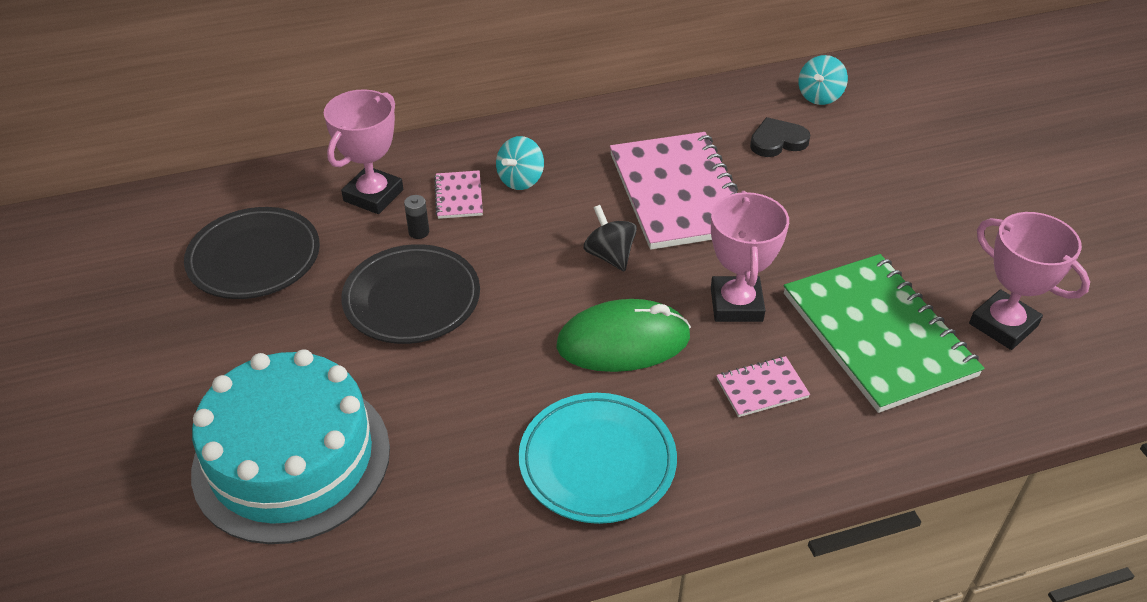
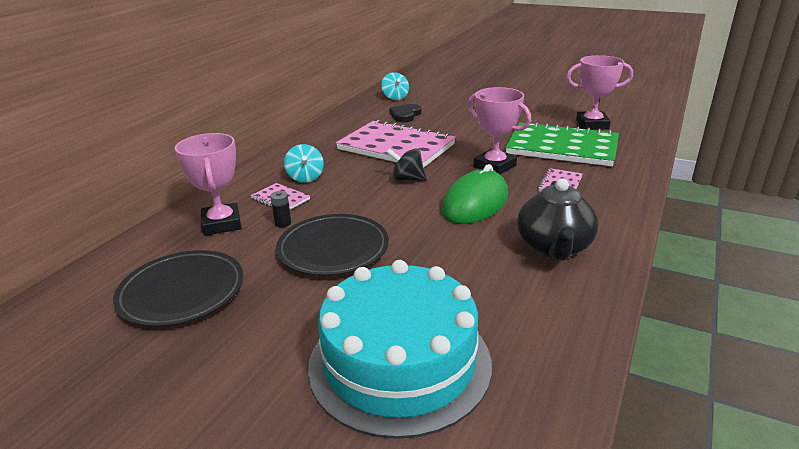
camera: 45 degrees left, 15 degrees down
turquoise plate [519,393,677,524] -> black teapot [517,179,599,260]

